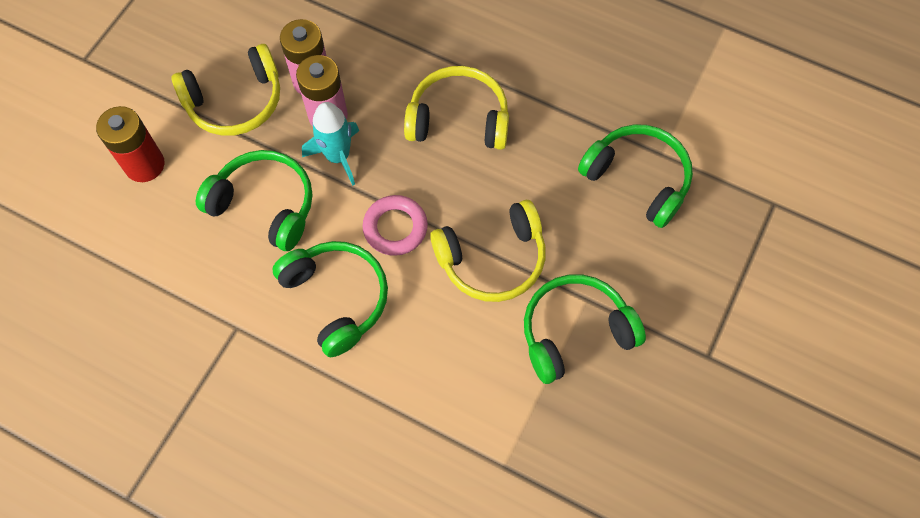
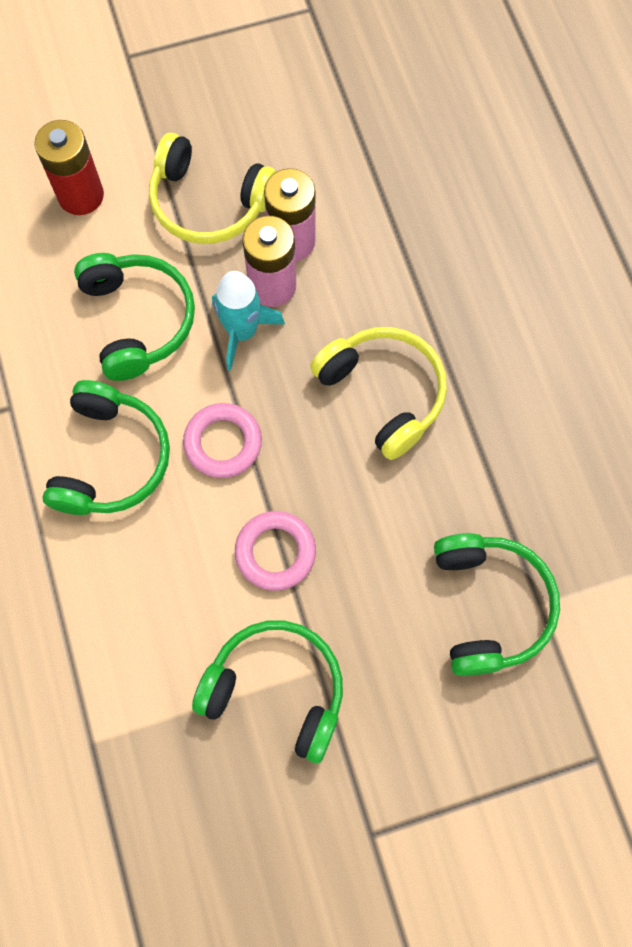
camera: 45 degrees right, 5 degrees up
yellow headphones [430,200,546,302] -> pink ring [235,511,316,591]

